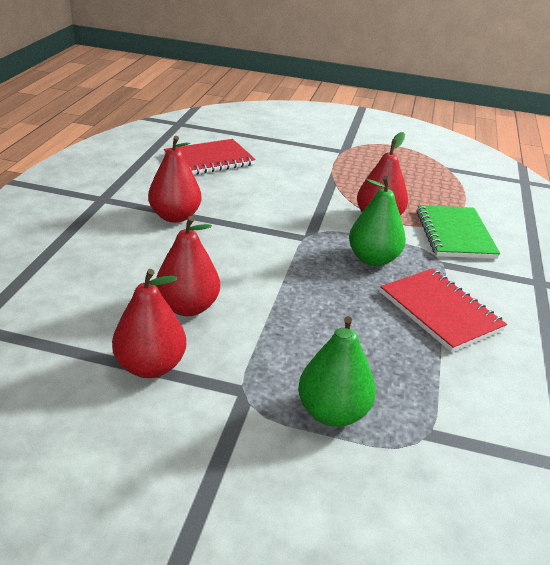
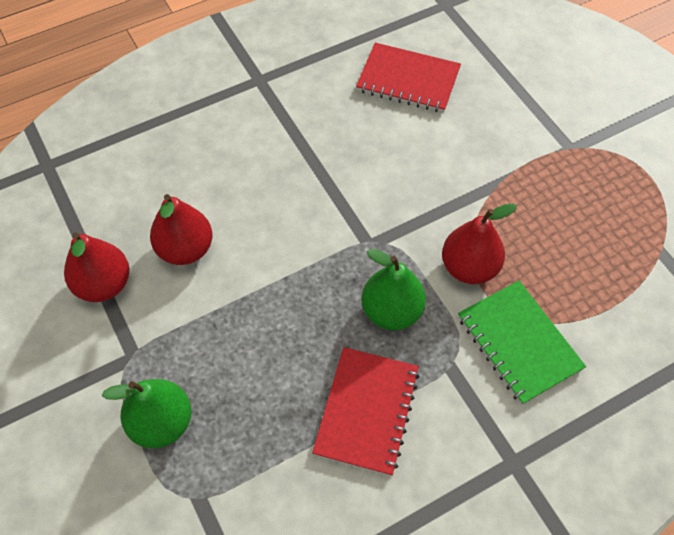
camera: 50 degrees right, 25 degrees up
red pear [148,136,201,223] -> none
green notebook [416,205,500,259] -> green notebook turned 75 degrees counterclockwise [458,281,586,405]

